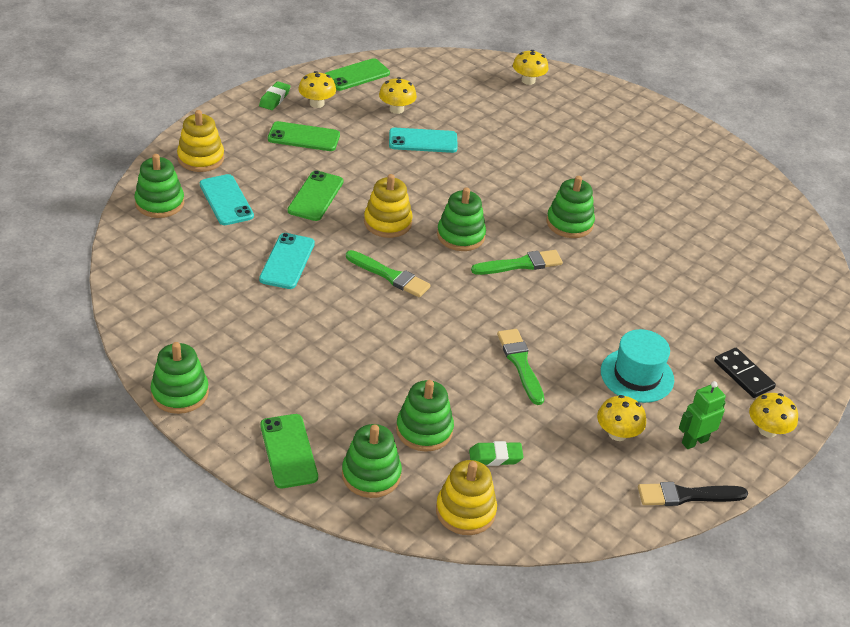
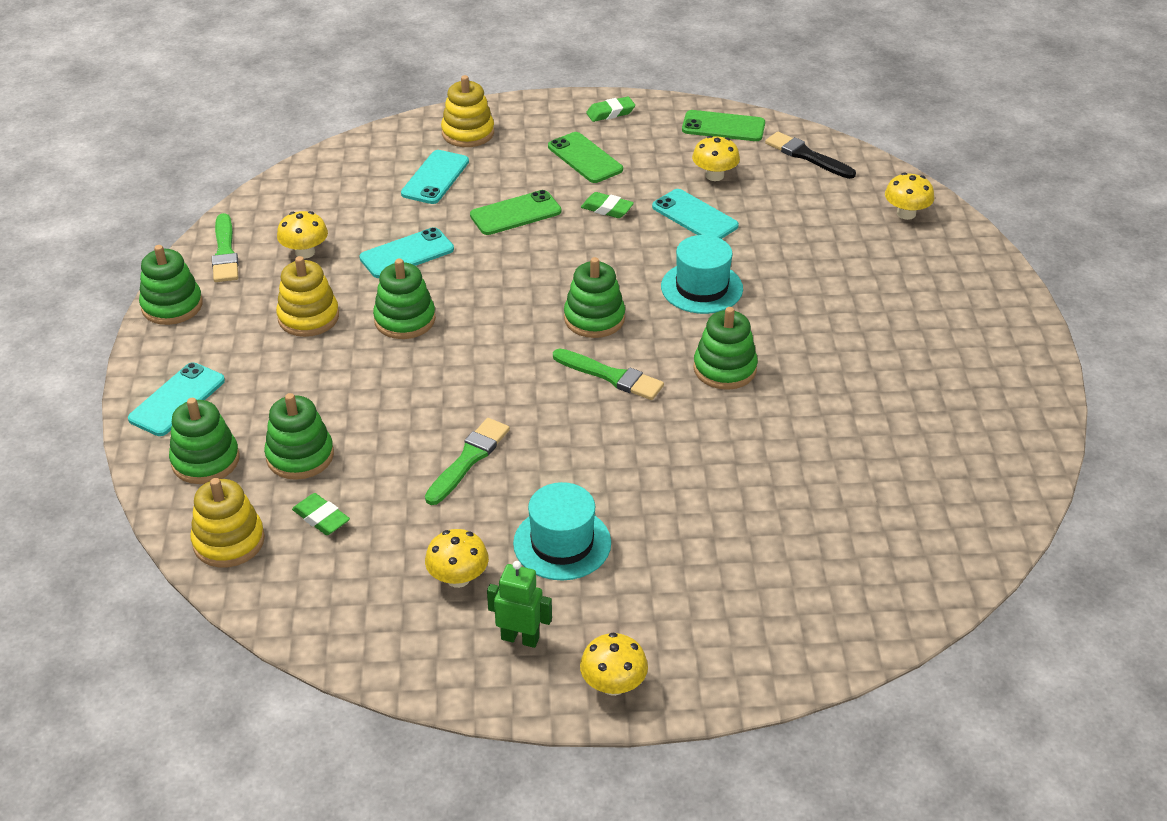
camera: 50 degrees right, 0 degrees up
green stacking toy [135,154,184,218] -> green stacking toy moved to [373,259,436,339]
green phone [261,414,318,488] -> turquoise phone [128,362,225,436]
yellow mushroom [298,71,336,108] -> yellow mushroom moved to [277,211,328,259]
green brush [346,250,431,297] -> green brush moved to [212,213,239,282]
yellow stacking toy [364,174,413,238] -> yellow stacking toy moved to [276,256,339,337]
black brush [638,482,748,506] -> black brush moved to [765,132,856,179]
black domino [714,348,776,398] -> none
none -> green eraser [581,192,634,218]
none -> turquoise hat [661,235,743,314]

